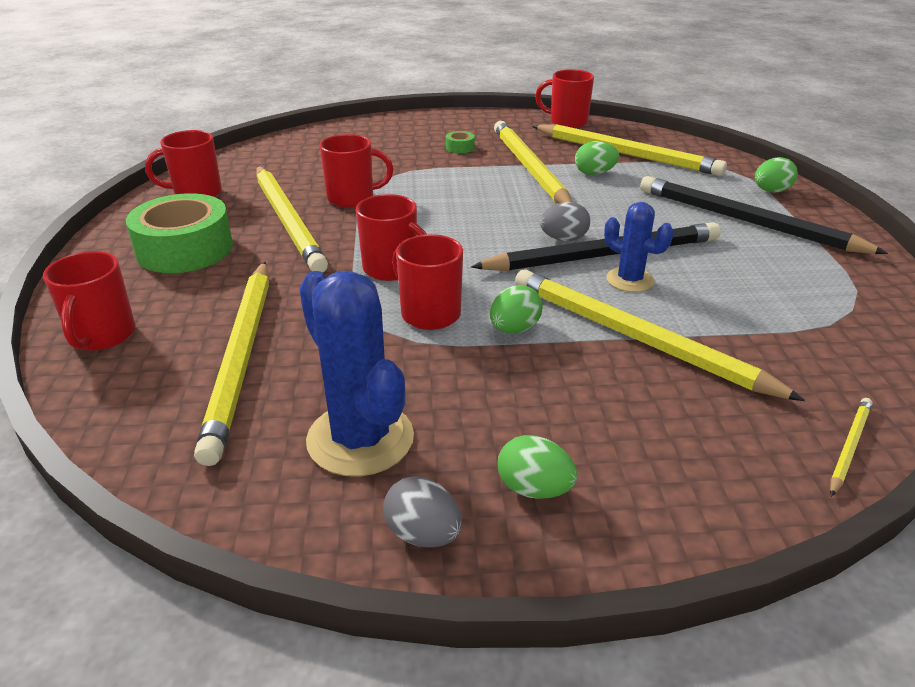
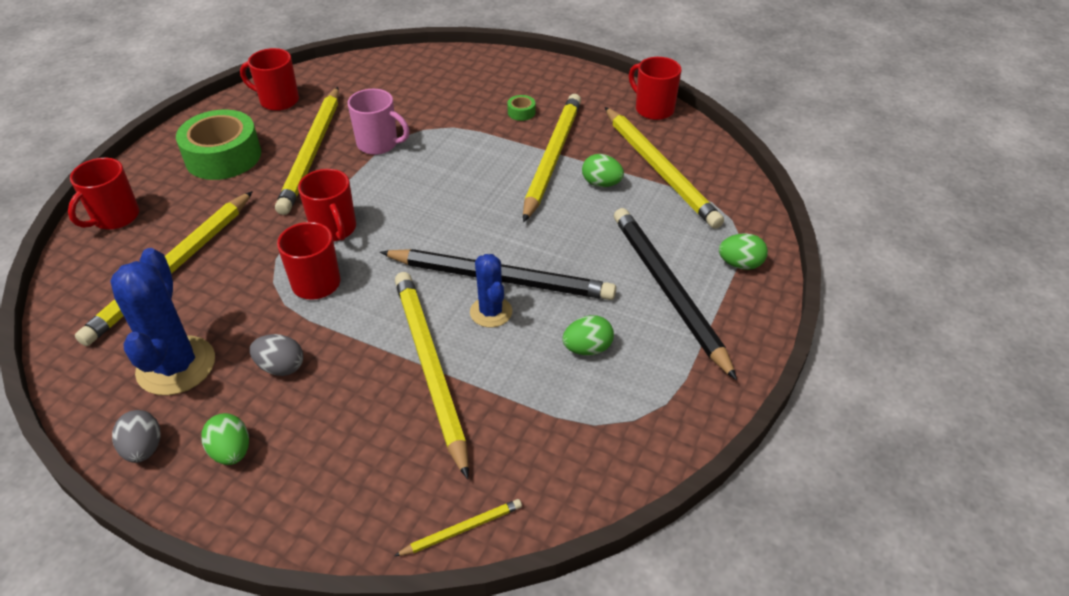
camera: 30 degrees right, 10 degrees up
red mug [319,134,393,207] -> pink mug [348,89,410,155]
green egg [490,285,543,333] -> green egg moved to [562,315,614,355]
grey egg [540,202,590,241] -> grey egg moved to [250,334,303,376]

